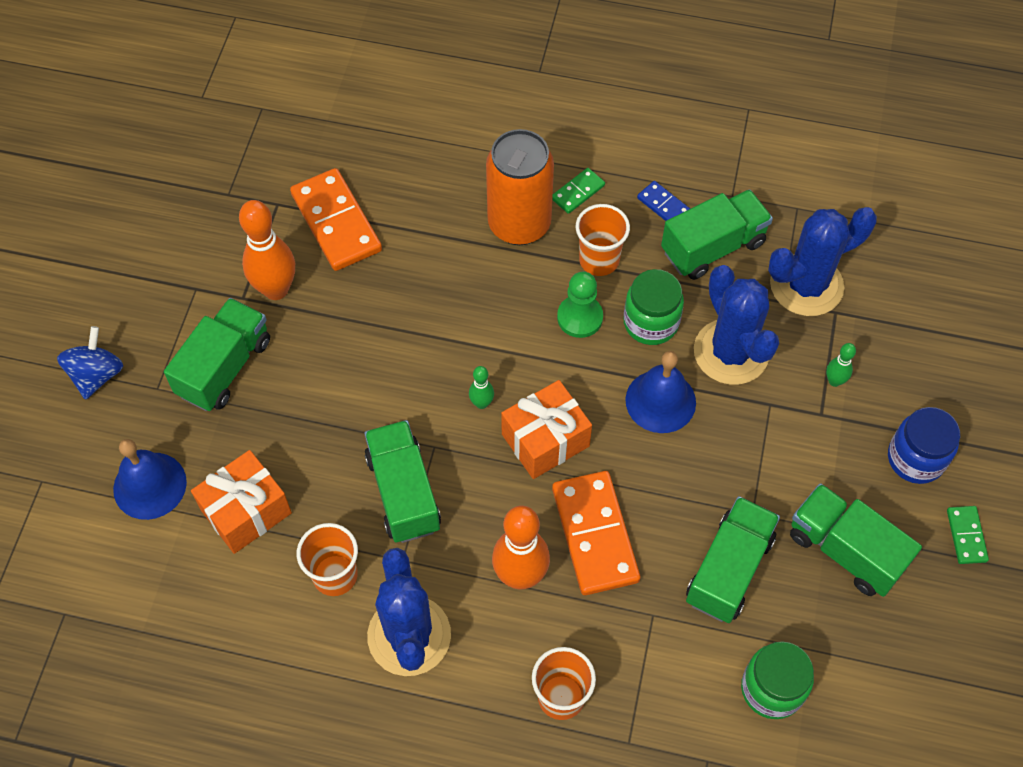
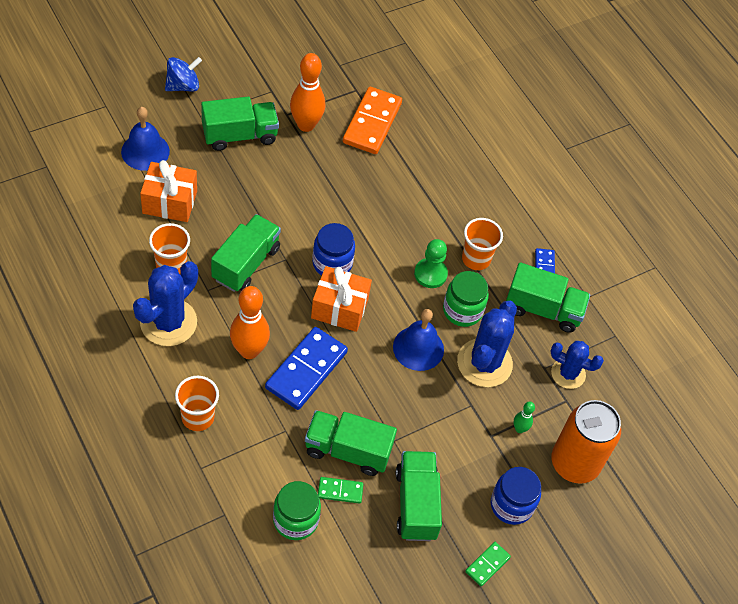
camera: 40 degrees right, 5 degrees down
green bowling pin [469,366,494,409] -> blue jar [312,223,355,276]
orange can [486,129,554,245] -> orange can moved to [551,400,621,484]
green domino [552,168,605,214] -> green domino moved to [318,477,363,504]
orange domino [552,471,640,595] -> blue domino [265,327,348,410]
green truck [686,496,780,623] -> green truck turned 150 degrees counterclockwise [305,410,397,476]
blue cactus [768,207,877,316] -> blue cactus [550,341,604,389], size x0.63

